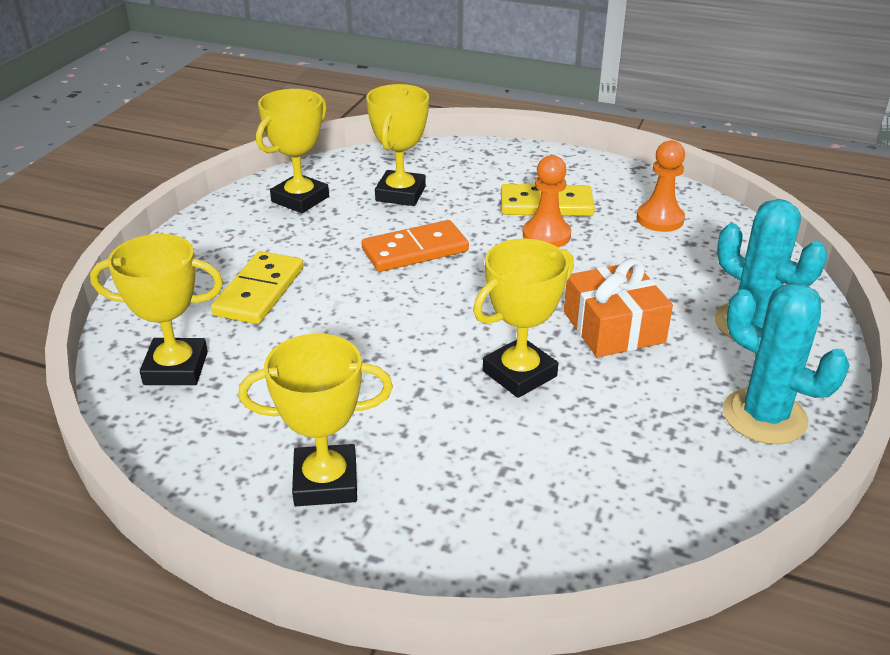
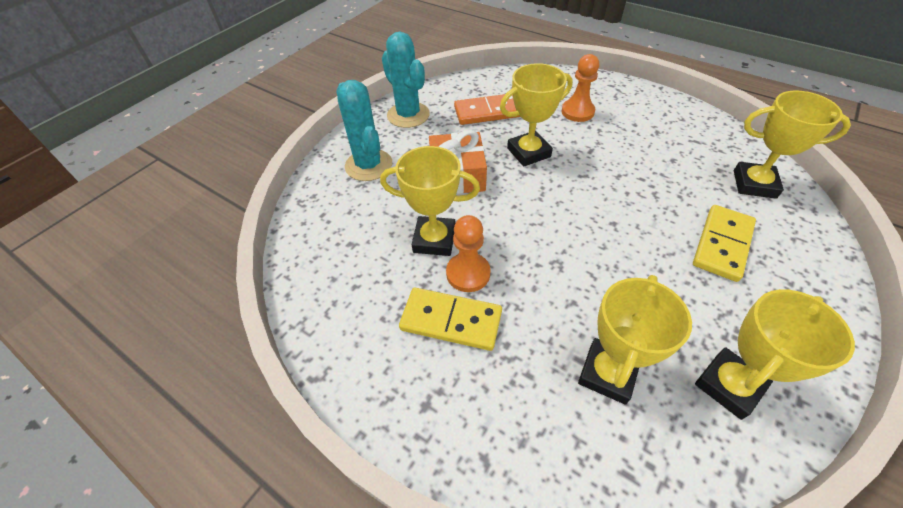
camera: 165 degrees left, 15 degrees up
yellow trophy [238,334,393,506] -> yellow trophy moved to [380,146,480,256]
orange domino [361,220,469,272] -> orange domino moved to [454,94,520,125]
orange pawn [637,140,685,232] -> orange pawn moved to [561,54,599,122]

